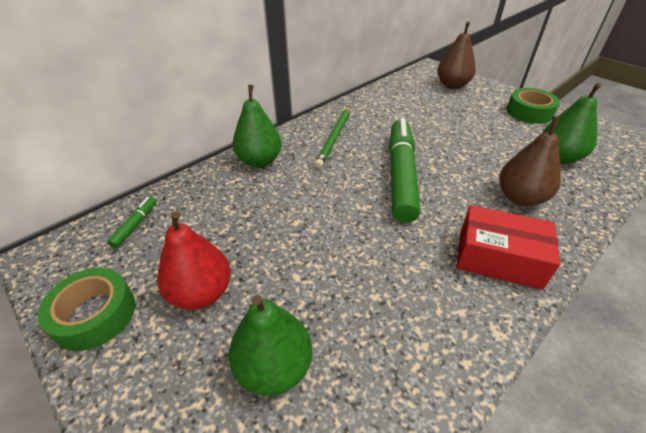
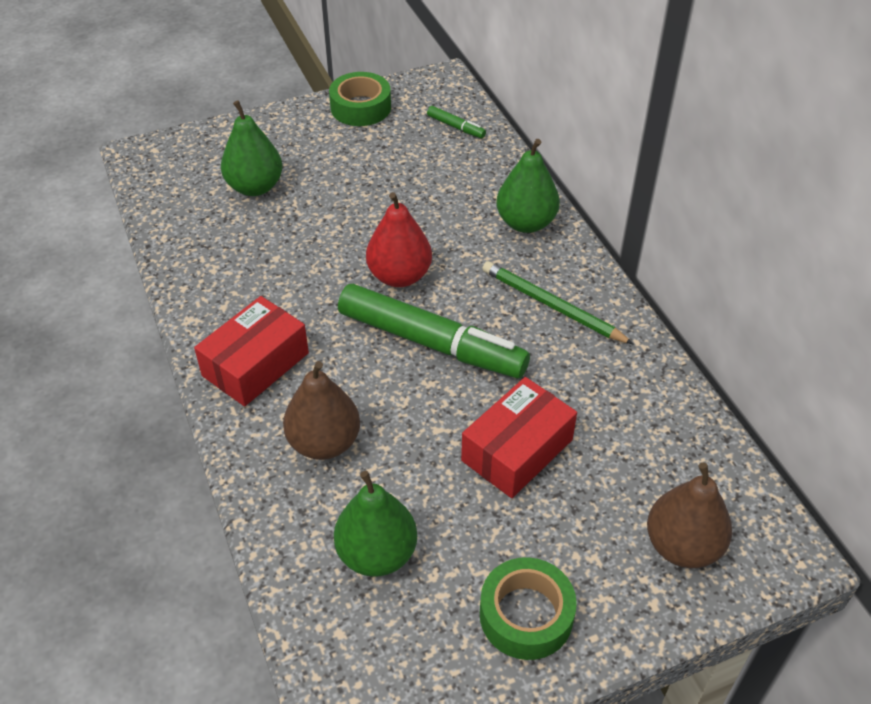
camera: 110 degrees right, 5 degrees up
red pear [157,211,231,310] -> red pear moved to [366,192,432,287]
none -> red box [461,377,577,498]

